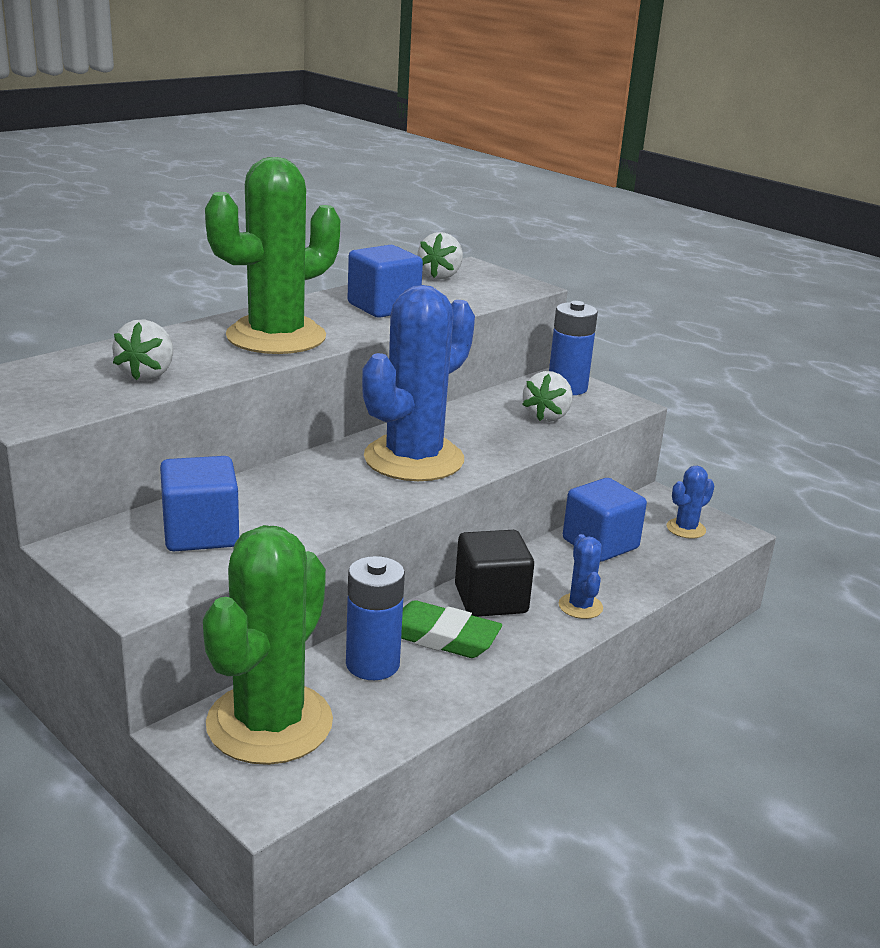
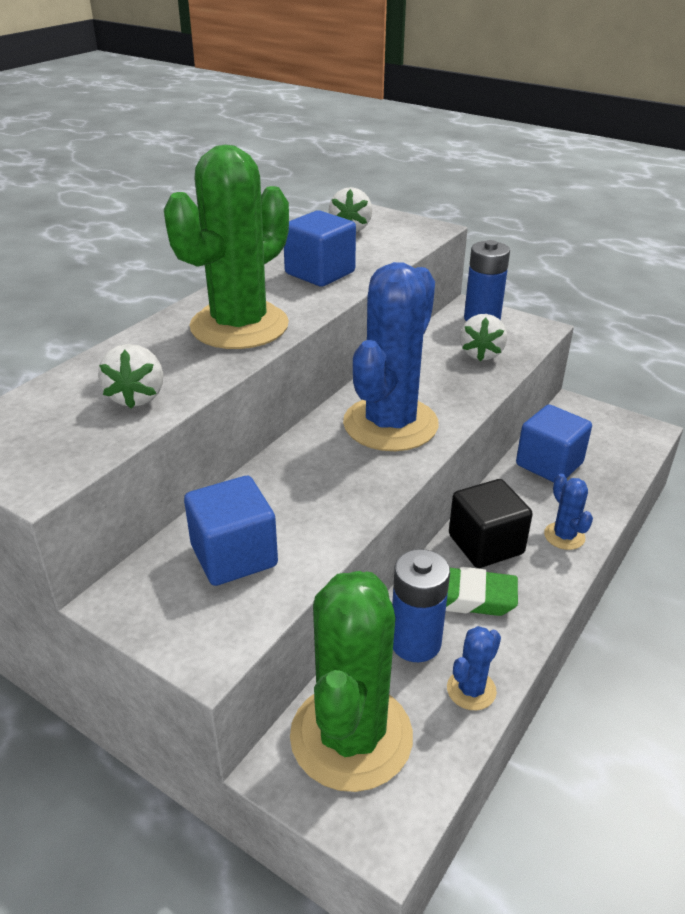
camera: 10 degrees left, 10 degrees up
blue cactus [666,466,714,539] -> blue cactus moved to [447,626,501,710]

